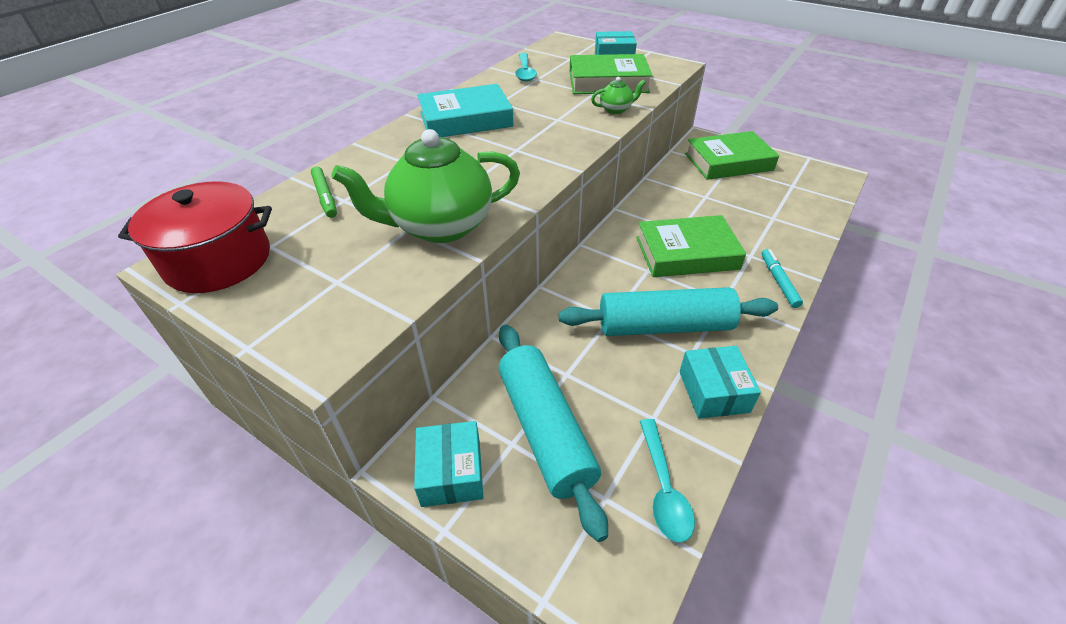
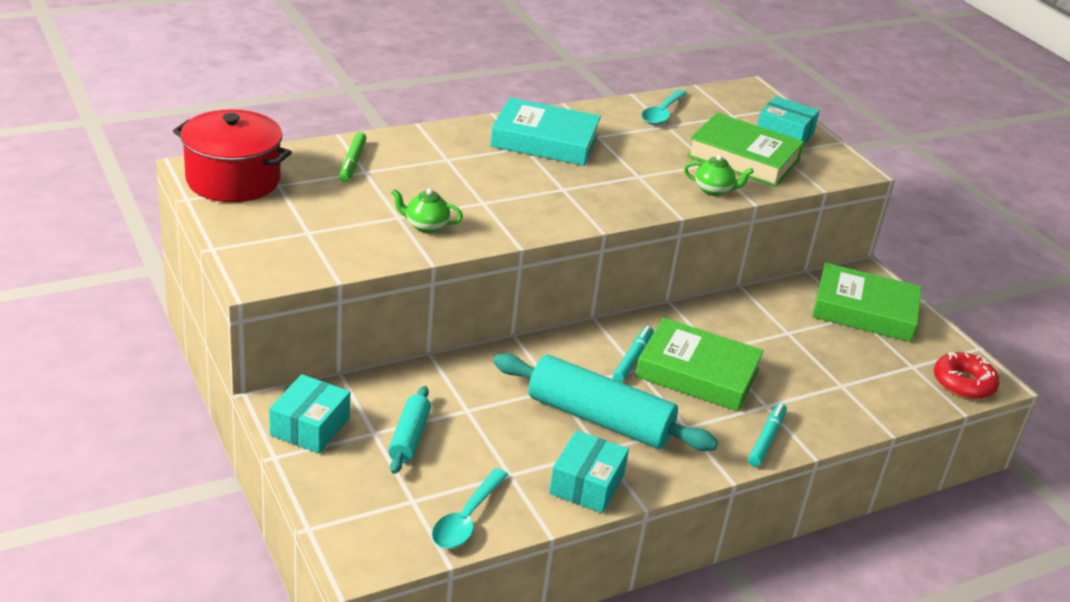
camera: 25 degrees right, 10 degrees down
green teapot [331,129,520,243] -> green teapot [391,188,463,233], size x0.43
turquoise rolling pin [498,325,608,542] -> turquoise rolling pin [388,386,431,474], size x0.52
none -> turquoise marker [613,326,654,382]
none -> red donut [934,352,999,400]

